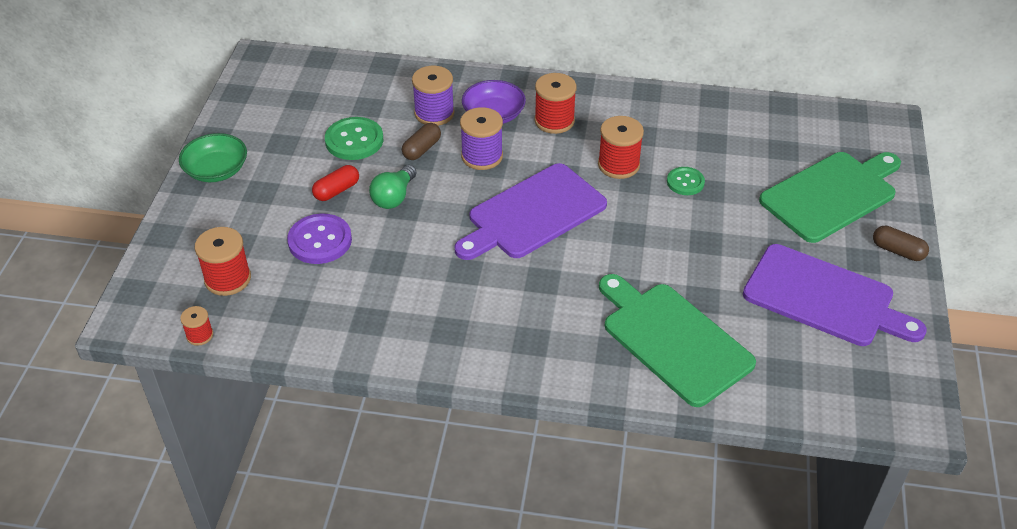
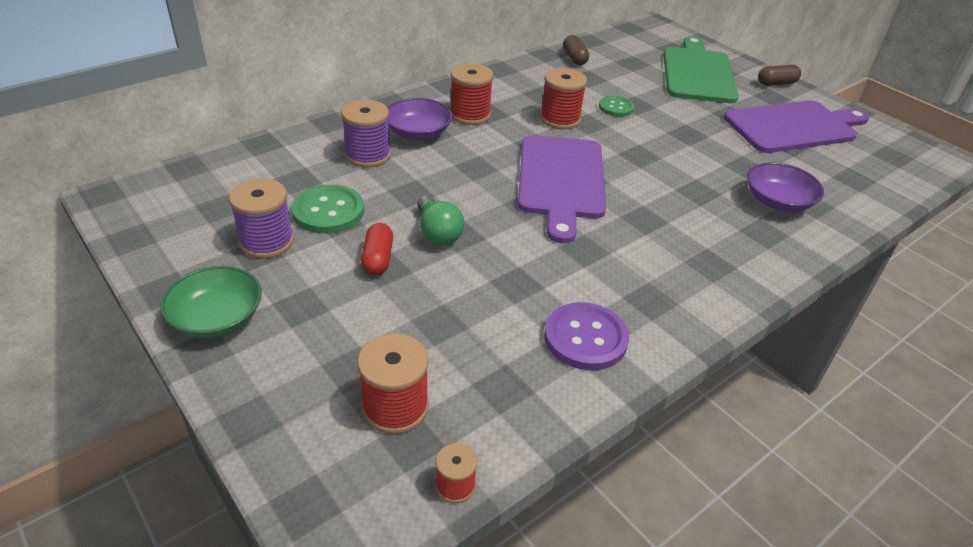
camera: 50 degrees left, 5 degrees down
purple button [287,214,352,264] -> purple button moved to [544,302,629,370]
brown capsule [402,123,441,160] -> brown capsule moved to [563,35,589,65]
purple spool [460,107,503,170] -> purple spool moved to [229,178,294,259]
green cutting board [599,274,756,407] -> purple bowl [747,162,824,212]

